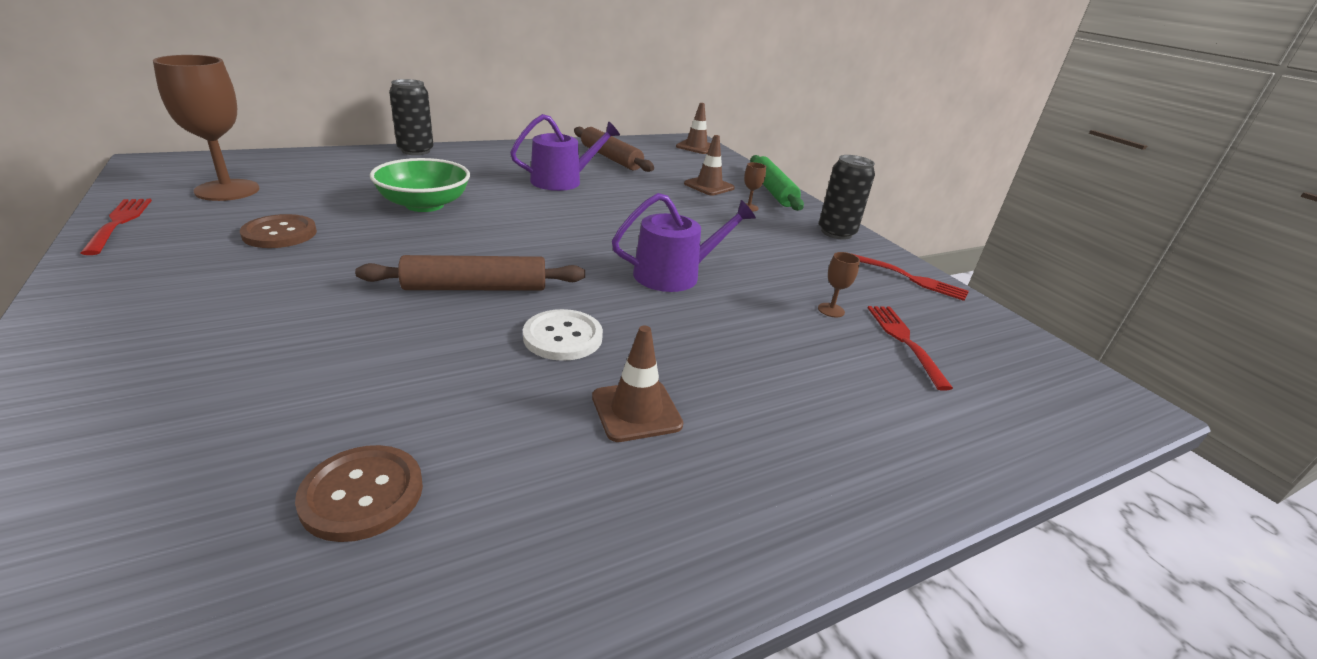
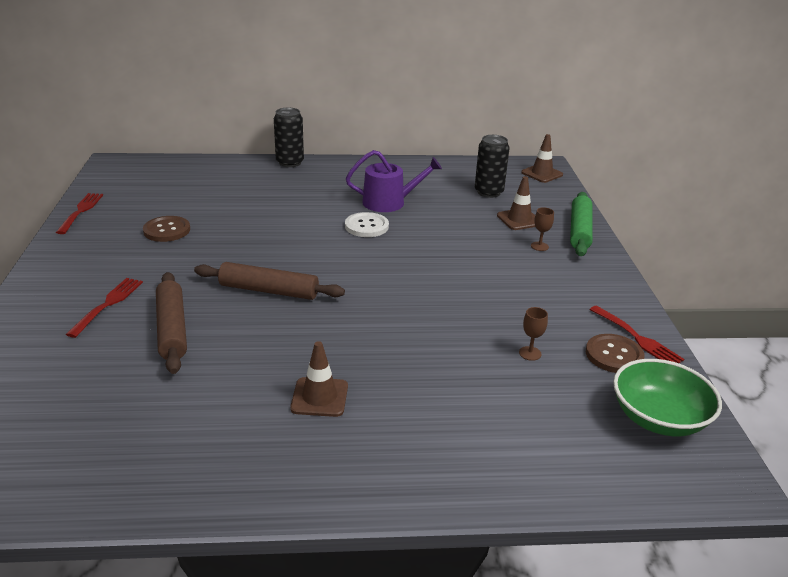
camera: 25 degrees right, 0 degrees up
brown goblet [153,55,259,201] -> none
brown button [295,445,423,542] -> brown button moved to [586,334,645,373]
green bowl [370,158,470,212] -> green bowl moved to [613,359,722,436]
white button [523,309,603,361] -> white button moved to [345,212,389,237]
brown rolling pin [574,127,654,172] -> brown rolling pin moved to [156,272,187,374]
purple watering can [612,193,756,292] -> none
black can [819,155,875,240] -> black can moved to [475,135,510,198]
red fork [868,306,953,391] -> red fork moved to [66,278,143,338]

